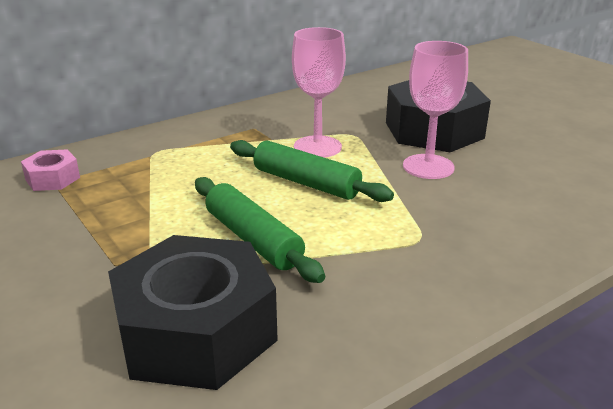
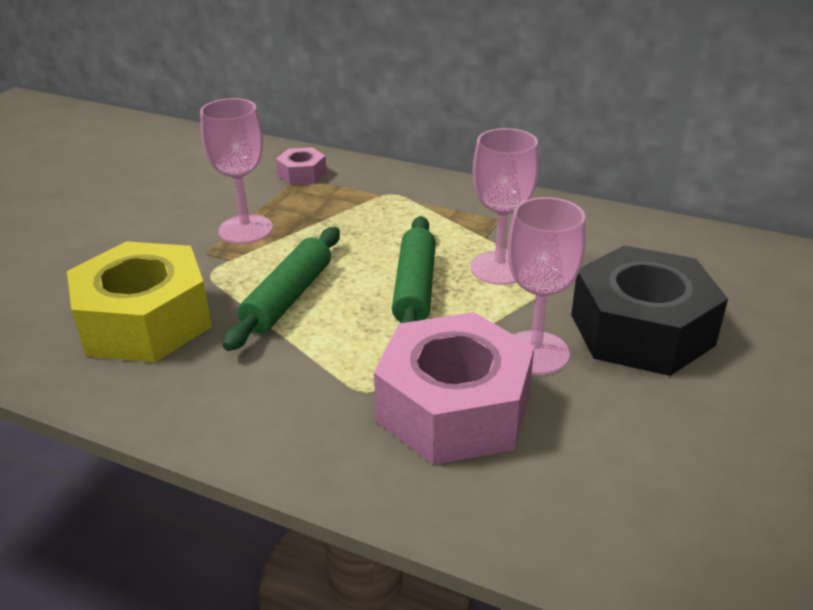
camera: 60 degrees right, 5 degrees up
black nut [108,235,278,390] -> yellow nut [67,241,212,362]
none -> pink goblet [200,98,273,244]
none -> pink nut [374,312,534,465]

